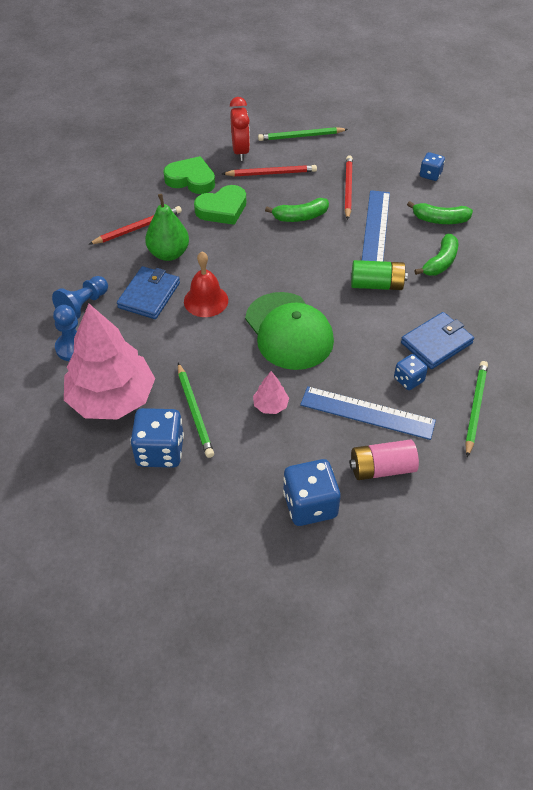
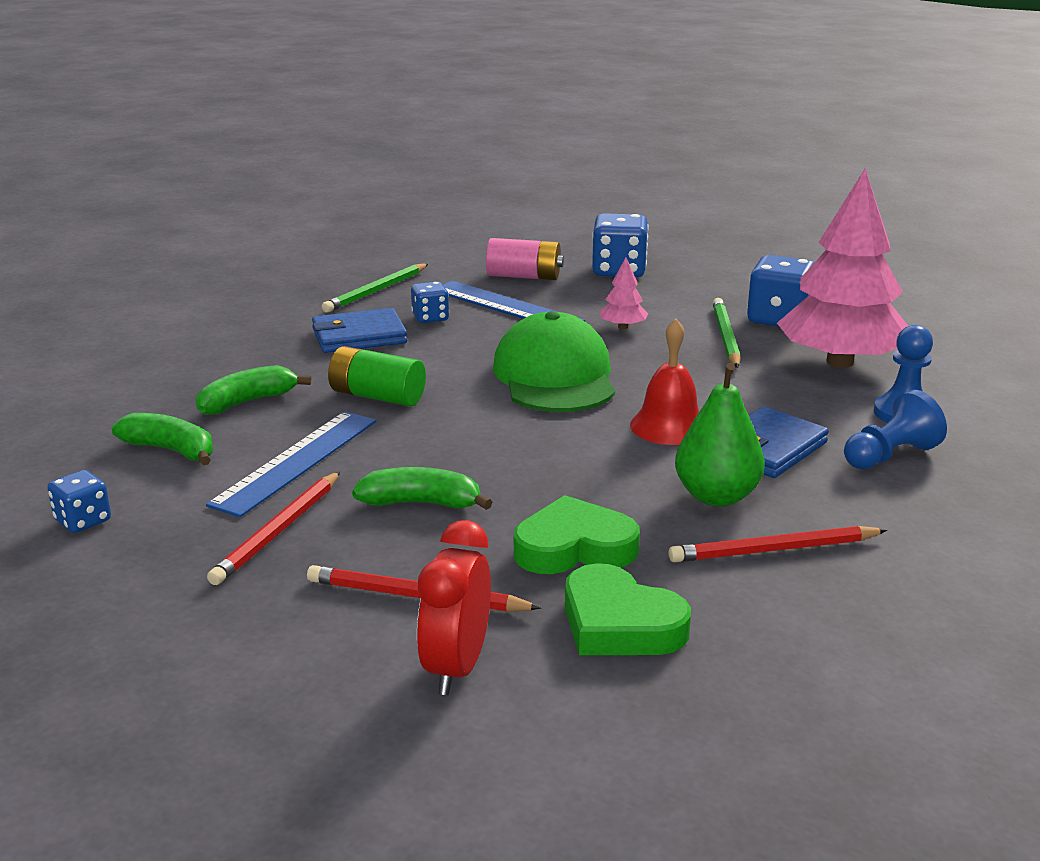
camera: 160 degrees left, 25 degrees down
green pencil [258,127,348,141] -> none

